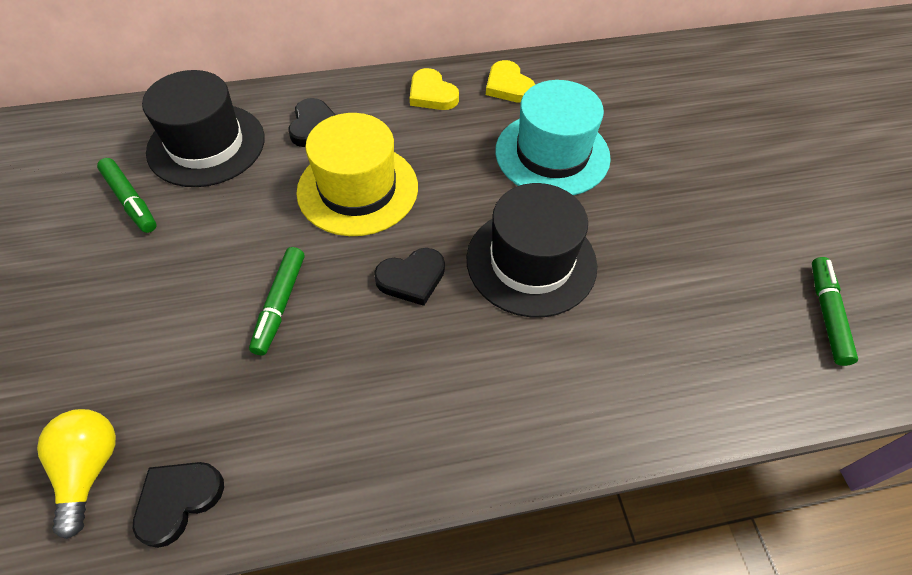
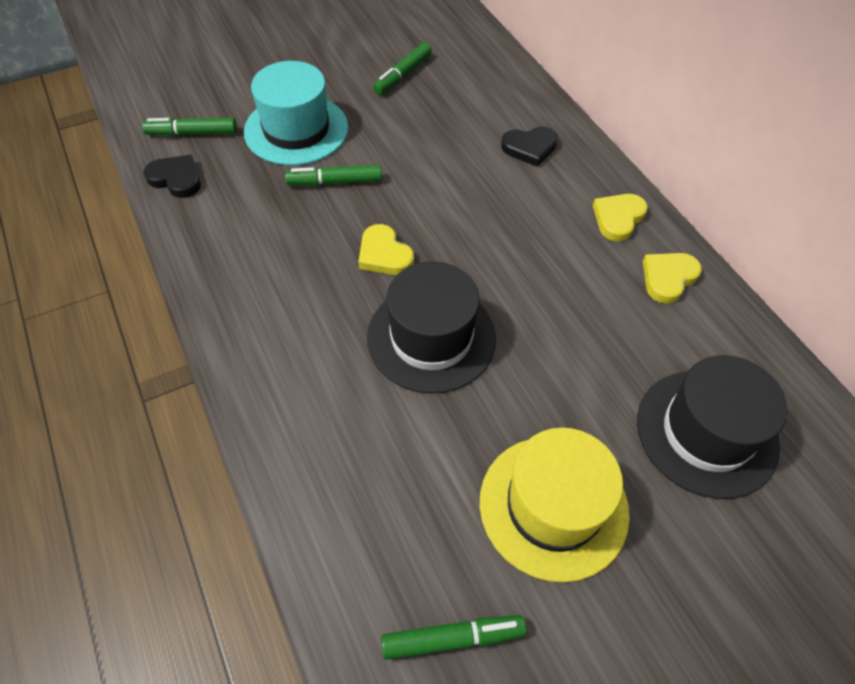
camera: 75 degrees right, 0 degrees up
yellow light bulb [37,409,116,539] -> green marker [142,118,237,136]
black hat [142,70,265,187] -> black hat moved to [637,355,787,499]
yellow hat [296,113,418,236] -> yellow hat moved to [480,427,630,583]
black heart [374,248,445,306] -> yellow heart [358,224,414,275]
turquoise hat [495,80,611,195] -> turquoise hat moved to [244,61,348,165]

